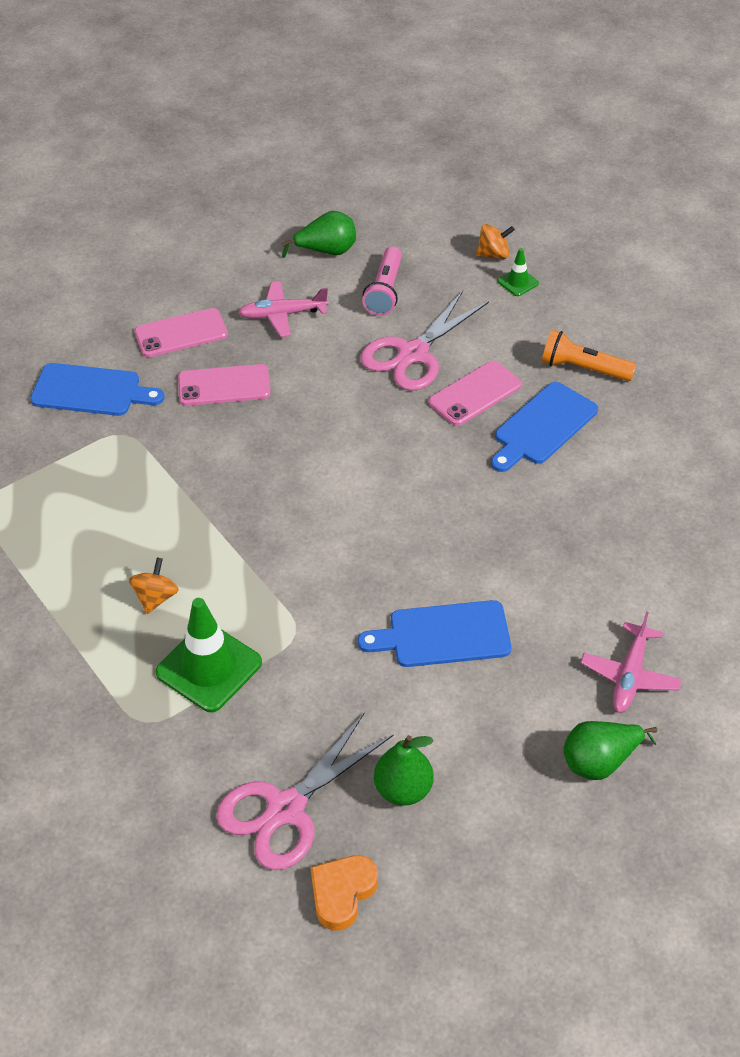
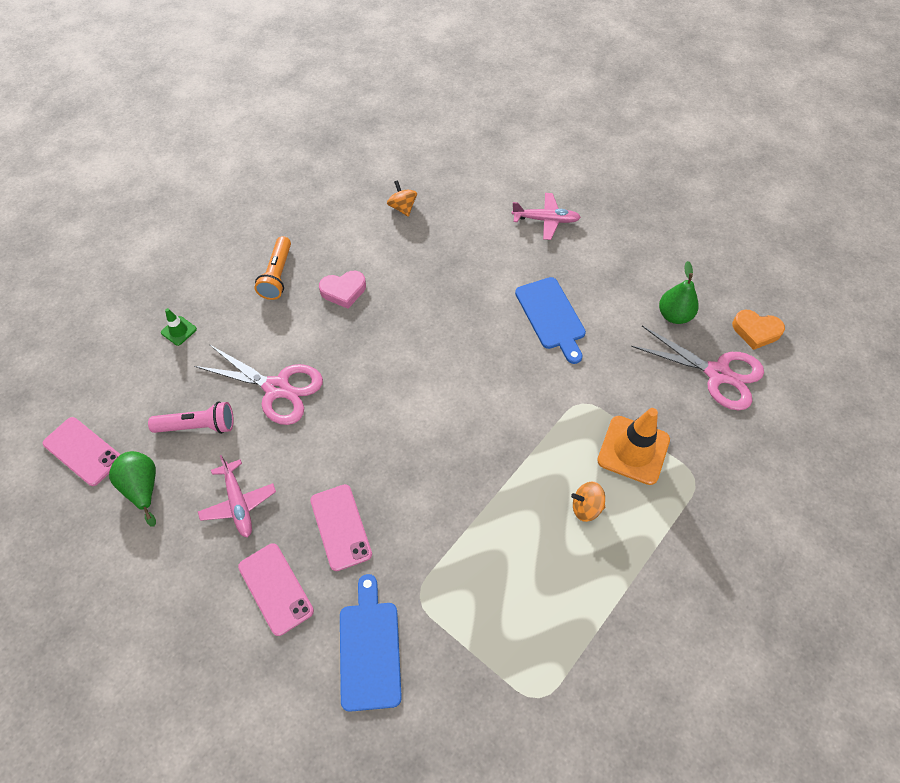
camera: 105 degrees left, 10 degrees up
green traffic cone [155,598,262,712] -> orange traffic cone [597,408,670,485]
pink phone [429,361,522,426] -> pink phone moved to [43,417,120,486]
orange spinning top [476,224,515,259] -> orange spinning top moved to [387,180,417,217]
blue cutting board [491,382,598,472] -> pink heart [319,271,366,309]
green pear [564,721,657,780] -> none

